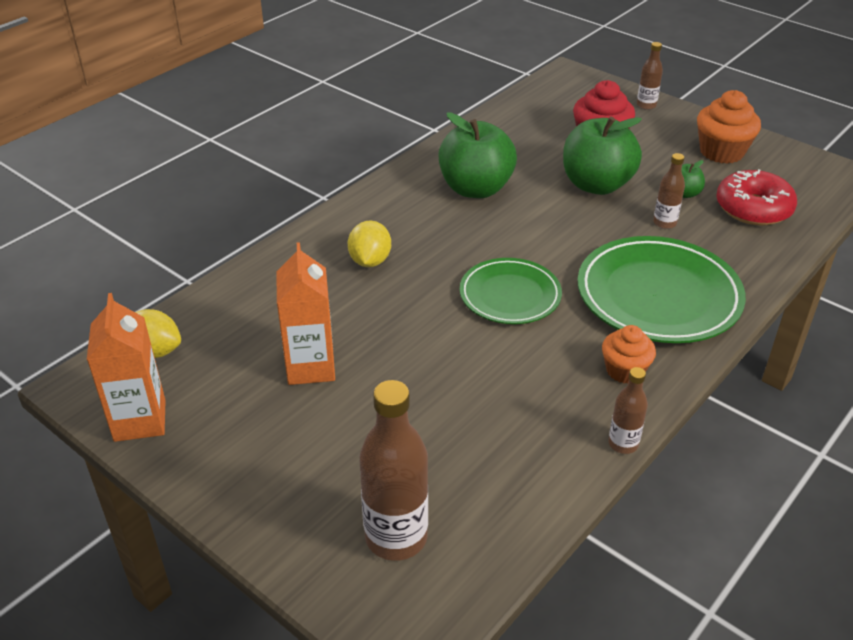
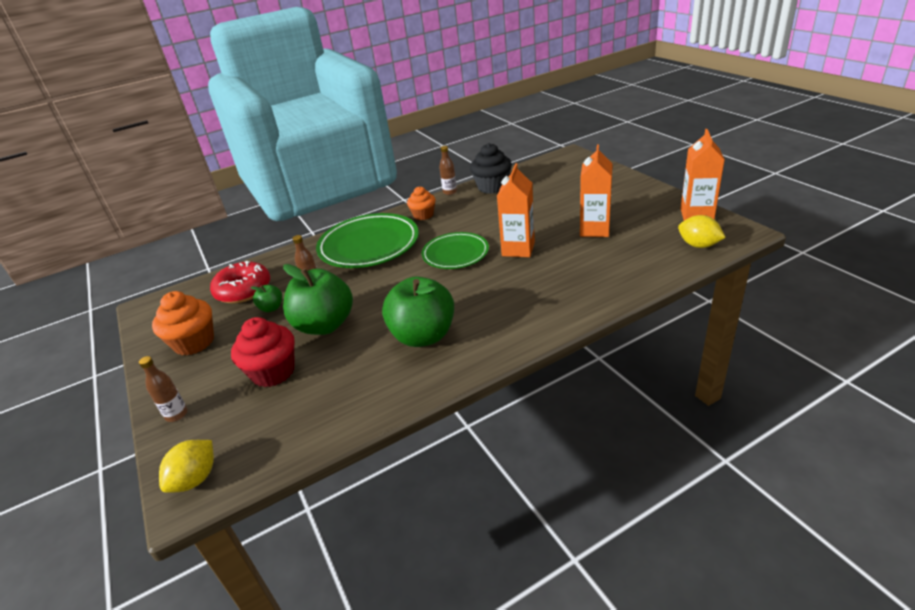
camera: 155 degrees left, 5 degrees down
yellow lemon [348,221,391,267] -> yellow lemon moved to [159,440,214,493]
brown bottle [359,380,428,561] -> none
none -> black cupcake [470,143,512,194]
none -> orange carton [497,163,535,257]

